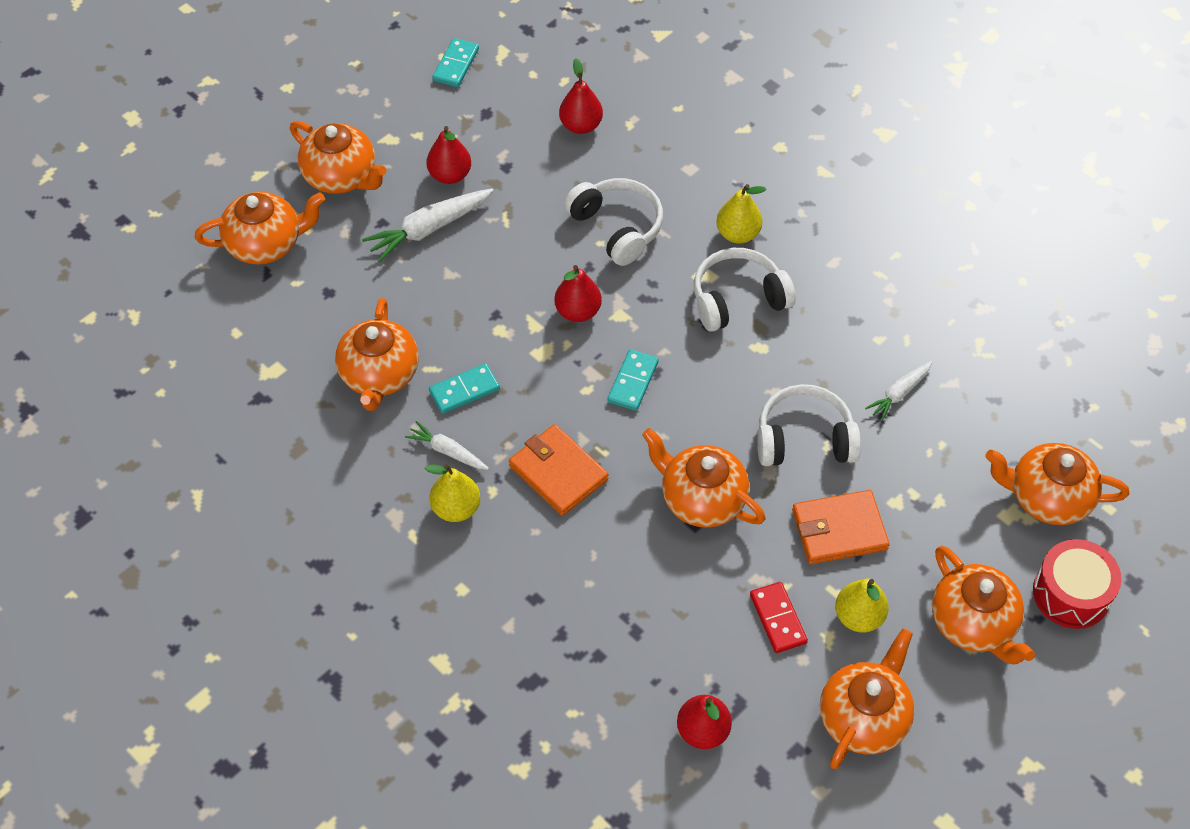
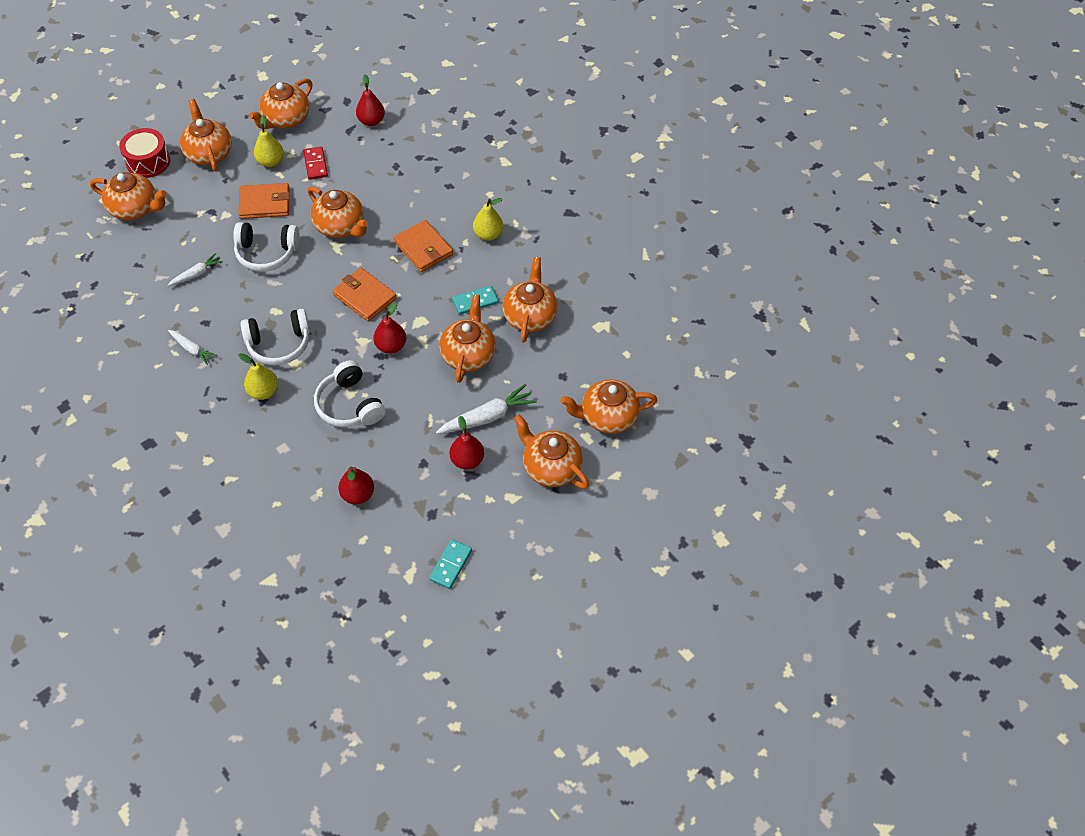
camera: 175 degrees left, 0 degrees up
white carrot [405,421,489,470] -> white carrot moved to [168,330,217,365]
turquoise domino [607,349,658,411] -> orange wallet [332,268,397,322]
none -> orange teapot [439,294,496,383]

